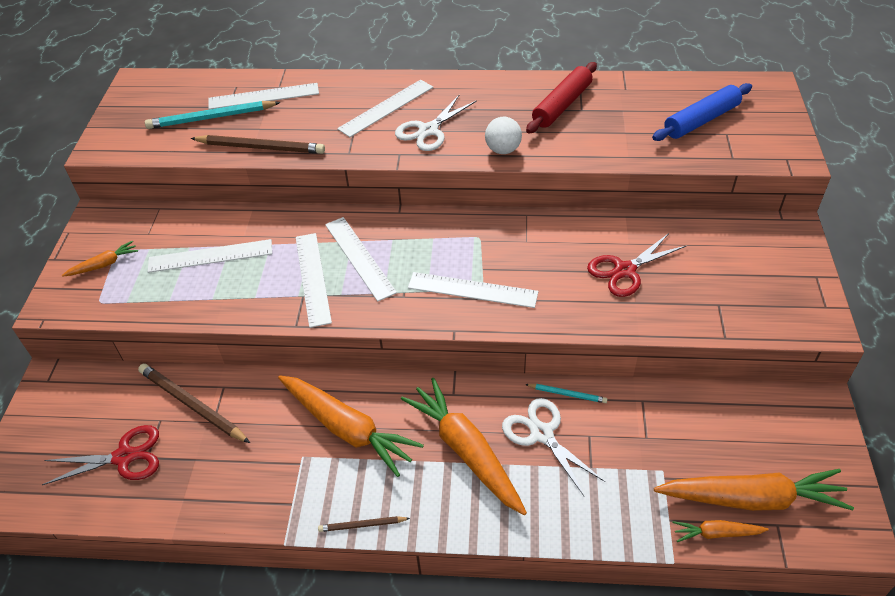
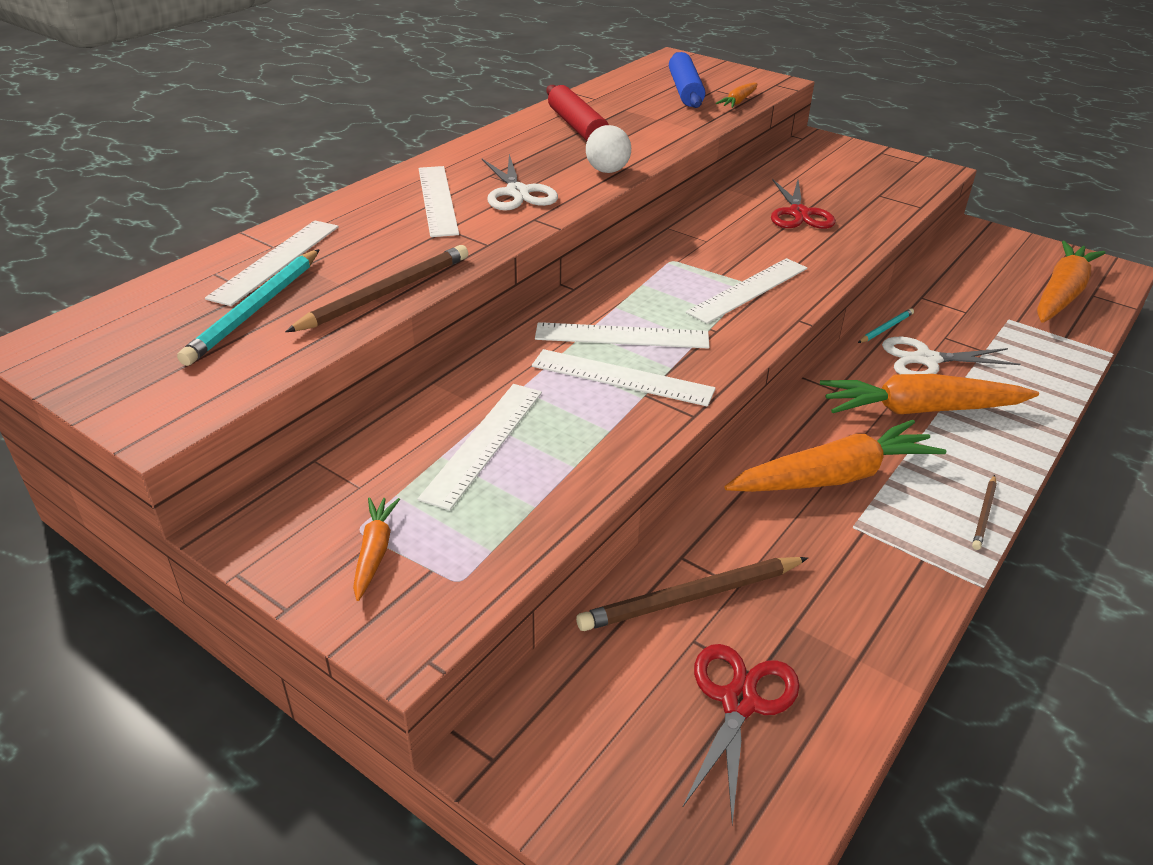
camera: 60 degrees left, 10 degrees down
orange carrot [673,520,769,542] -> orange carrot moved to [716,82,757,108]

